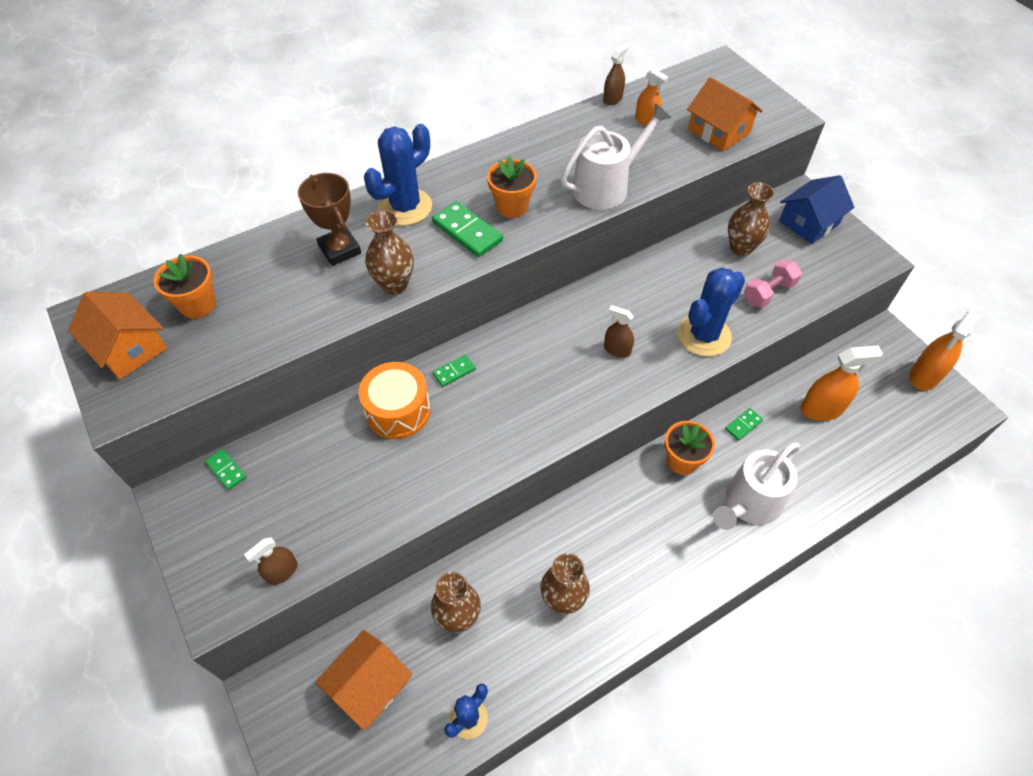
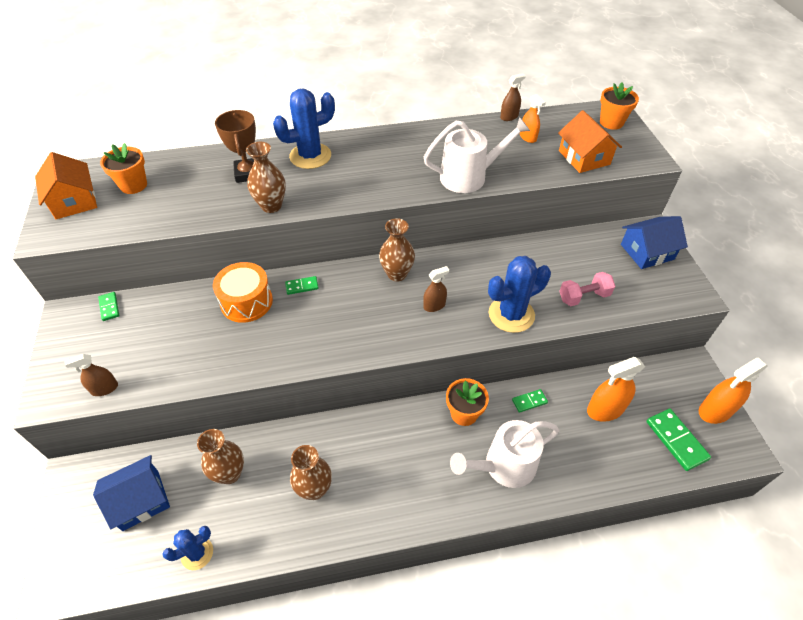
camera: 20 degrees right, 5 degrees down
orange house [315,630,412,730] -> blue house [93,455,170,531]
green domino [432,201,503,257] -> green domino moved to [646,409,711,471]
orange flower pot [487,156,537,218] -> orange flower pot moved to [600,82,639,130]
brown spray bottle [604,305,634,358] -> brown spray bottle turned 105 degrees clockwise [423,266,449,312]
brown vase [728,183,775,256] -> brown vase moved to [379,218,415,282]
orange spray bottle [800,345,883,421] -> orange spray bottle turned 150 degrees clockwise [587,357,645,422]

